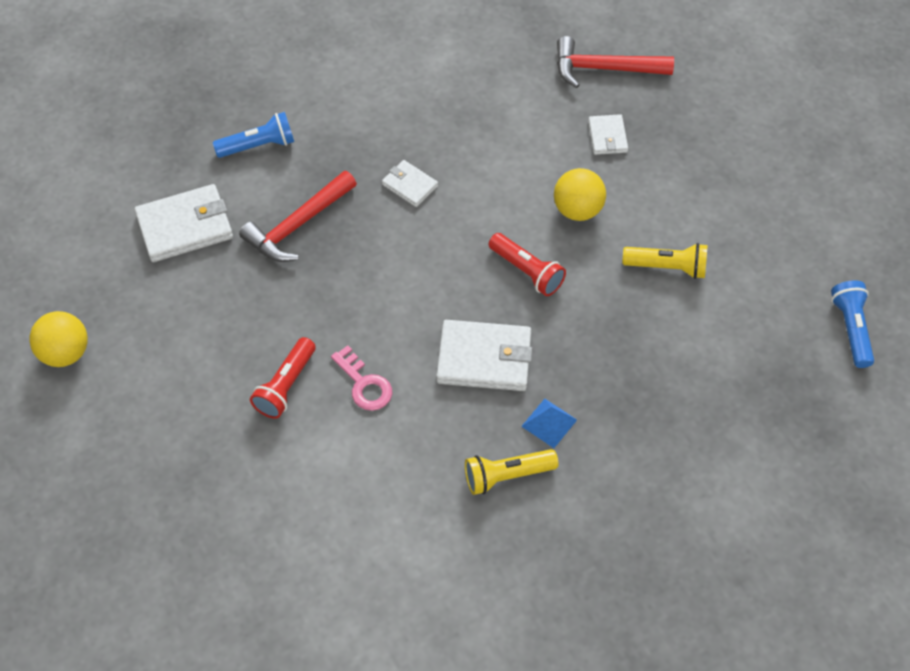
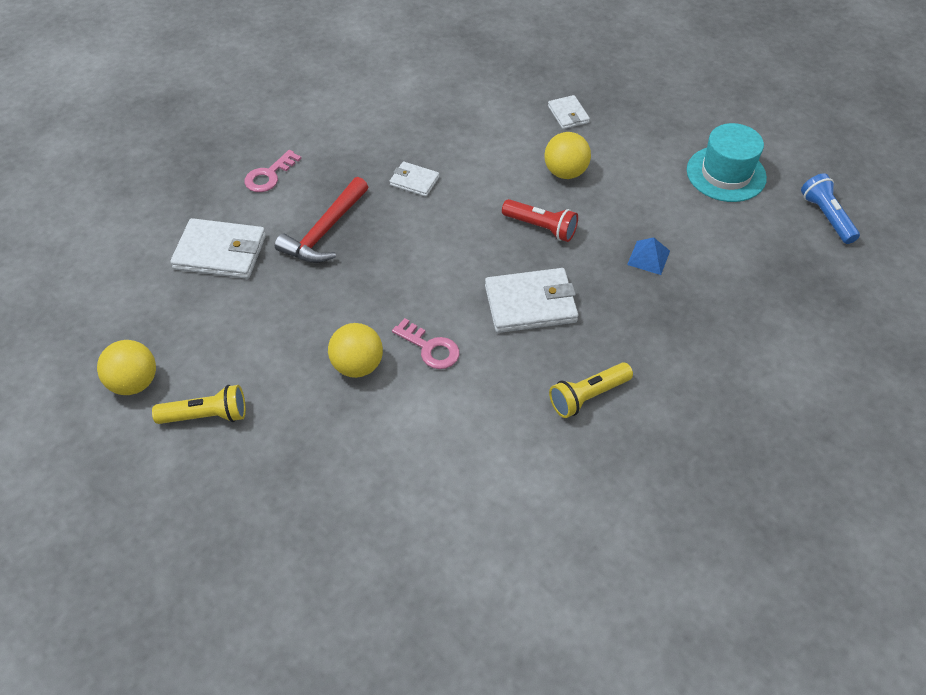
camera: 15 degrees left, 5 degrees down
white wallet [134,184,233,262] -> white wallet turned 45 degrees clockwise [170,218,266,279]
blue flashlight [213,112,294,158] -> pink key [244,150,302,192]
red flashlight [250,337,316,419] -> yellow ball [328,323,383,378]
blue pyramid [521,399,577,448] -> blue pyramid moved to [627,237,670,275]
red hammer [557,36,674,88] -> none
yellow flashlight [622,243,707,279] -> yellow flashlight moved to [152,385,246,424]
none -> turquoise hat [687,123,767,202]

